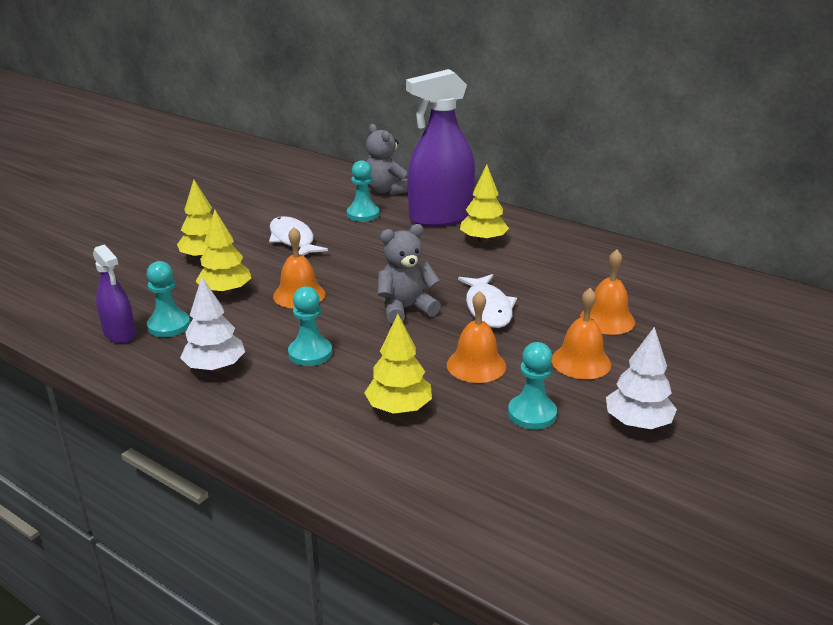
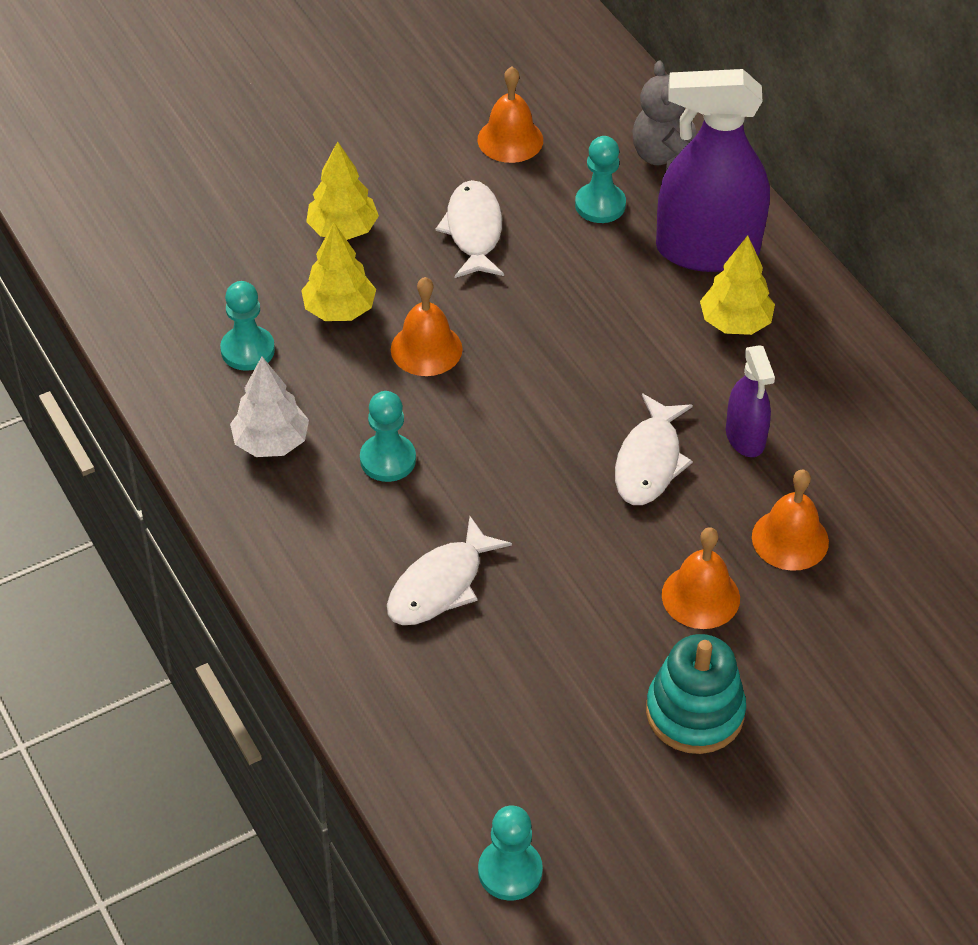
camera: 25 degrees right, 20 degrees up
purple spray bottle [93,244,136,343] -> purple spray bottle moved to [726,345,775,457]
yellow tree [364,314,432,414] -> white fish [387,516,512,625]
grey teddy bear [377,224,441,324] -> none
orange bell [447,291,506,383] -> orange bell moved to [478,67,543,163]
turquoise pawn [508,342,557,429] -> turquoise pawn moved to [478,805,543,901]
white tree [606,327,677,429] -> turquoise stacking toy [646,634,746,754]

